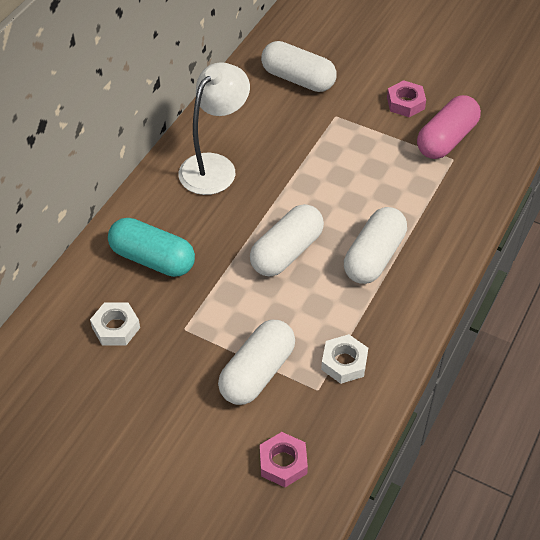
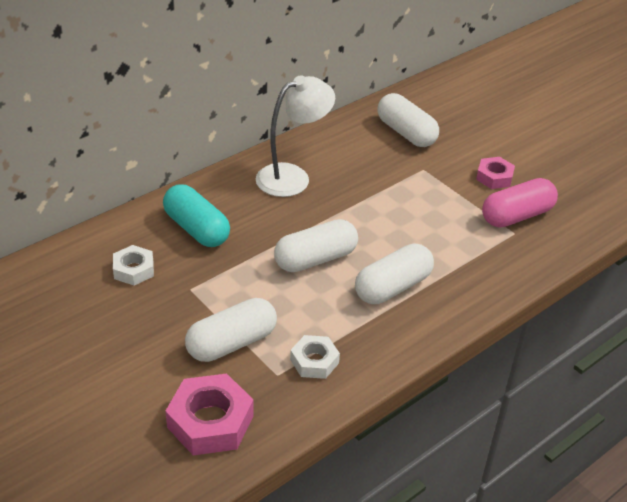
camera: 20 degrees right, 10 degrees down
pink nut [260,432,308,487] -> pink nut [165,373,253,456], size x1.66

